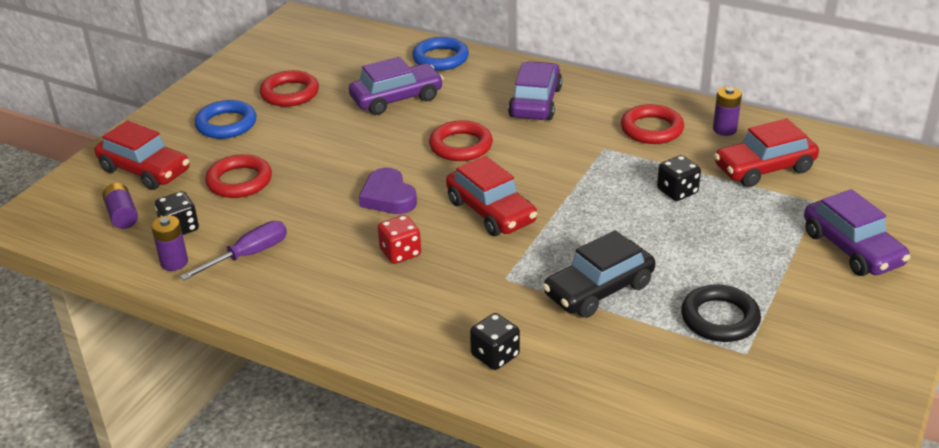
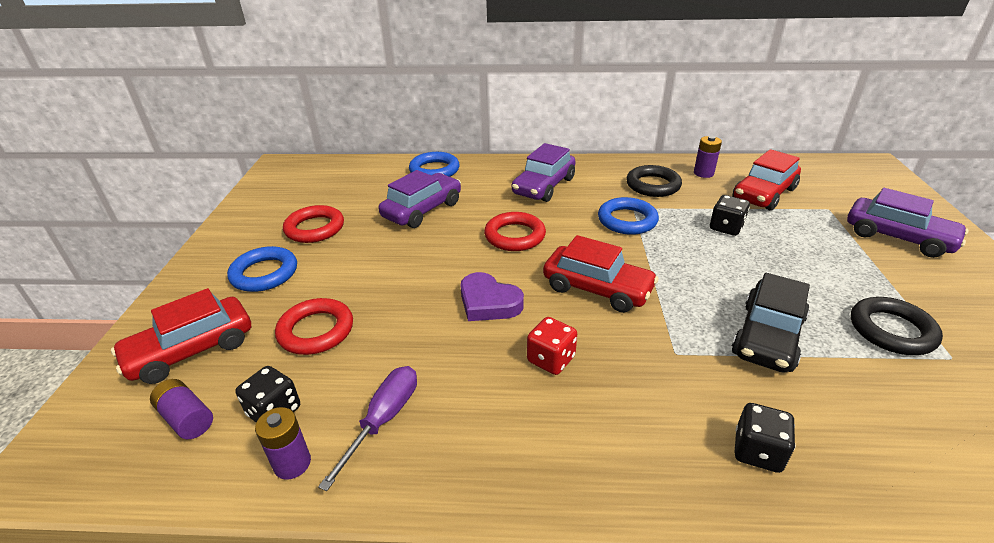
camera: 25 degrees left, 0 degrees up
red car [95,121,190,190] -> red car turned 135 degrees clockwise [111,288,251,384]
purple car [508,61,562,120] -> purple car turned 135 degrees counterclockwise [512,143,576,202]
red ring [621,104,684,144] -> black ring [626,165,682,197]
none -> blue ring [598,197,659,235]

